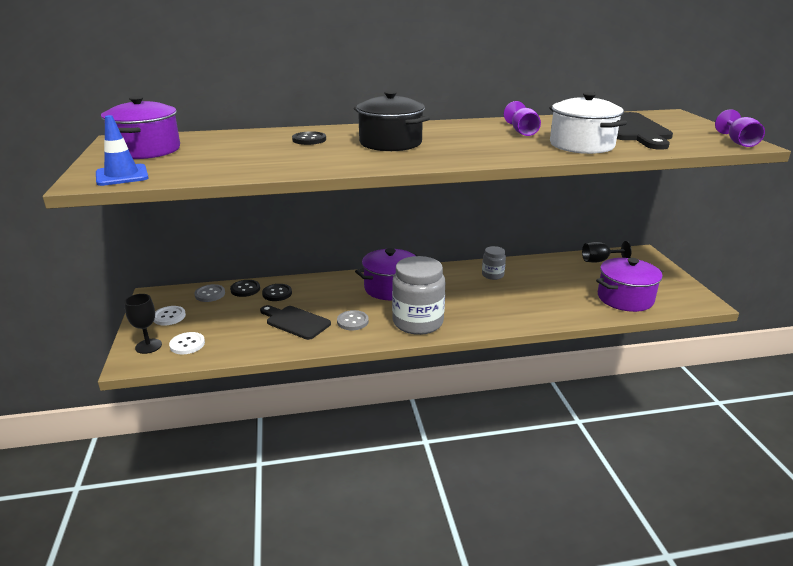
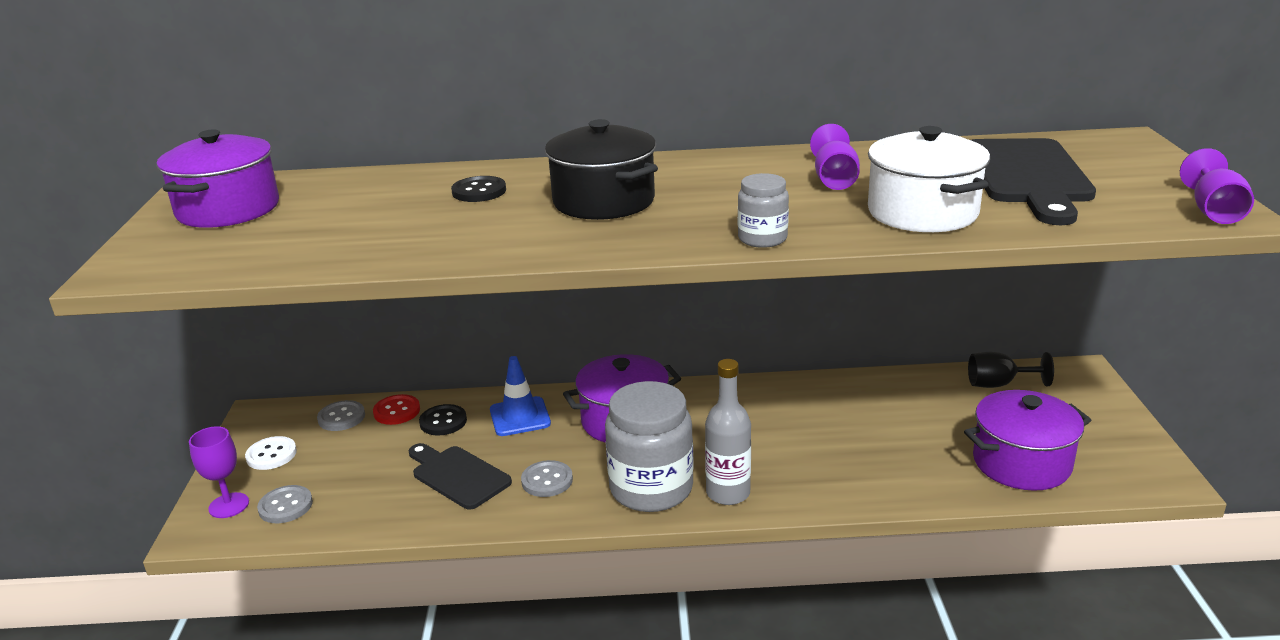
camera: 10 degrees right, 0 degrees up
blue traffic cone [96,115,149,186] -> blue traffic cone moved to [490,356,551,436]
black goblet [124,294,162,354] -> purple goblet [189,426,249,518]
white button [169,332,205,354] -> grey button [257,485,313,523]
black button [230,280,260,297] -> red button [373,394,420,425]
grey jar [482,246,506,280] -> grey jar moved to [738,173,789,248]
none -> grey bottle [705,359,751,505]

